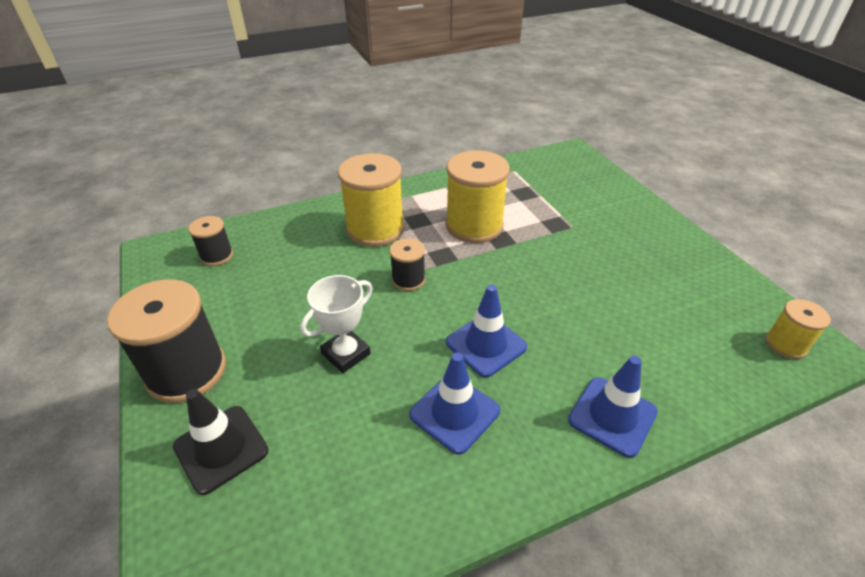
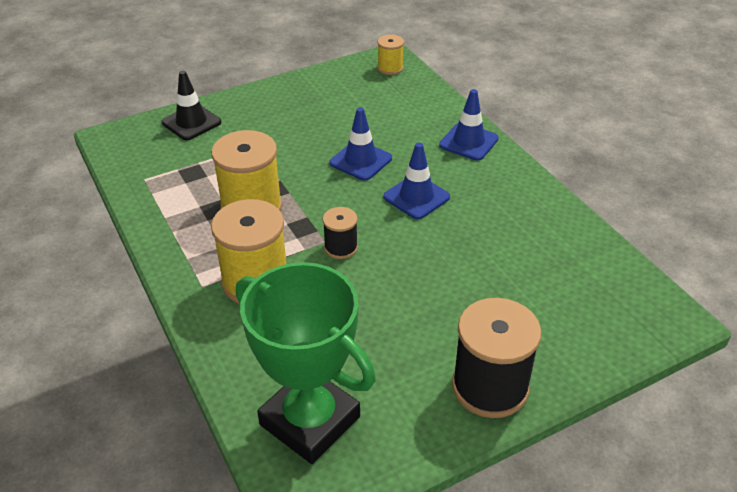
camera: 95 degrees left, 0 degrees up
black traffic cone [173,389,269,495] -> black traffic cone moved to [162,71,221,140]
black spool [188,216,233,266] -> green trophy [236,262,376,464]
white trophy [300,275,372,373] -> none
blue traffic cone [409,352,500,455] -> blue traffic cone moved to [329,107,392,181]

